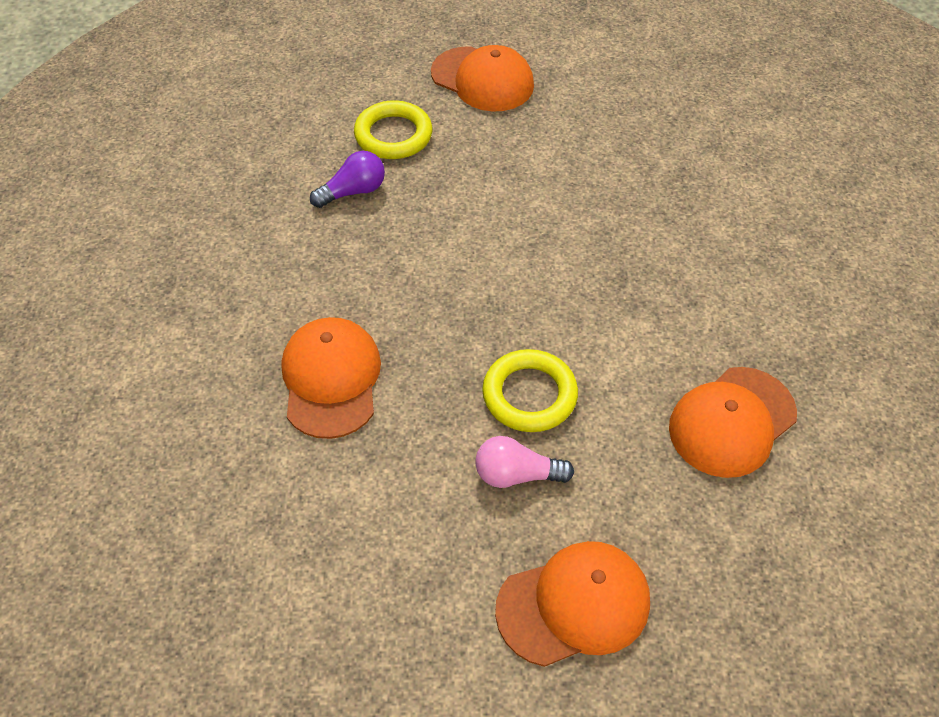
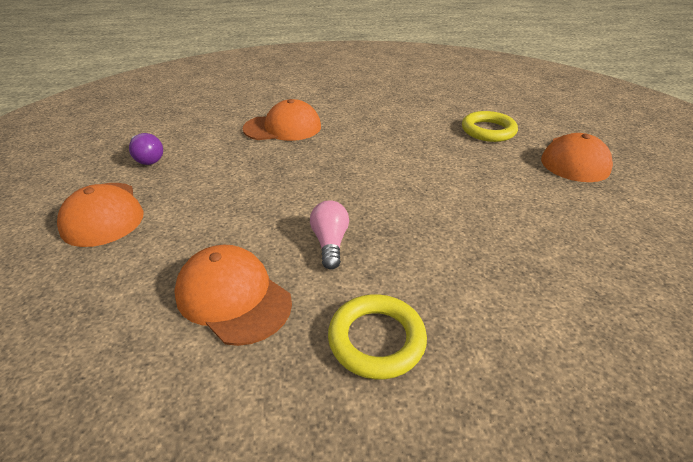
camera: 85 degrees right, 15 degrees down
purple light bulb [310,151,385,208] -> purple light bulb moved to [129,133,163,165]
pink light bulb [475,436,574,488] -> pink light bulb moved to [310,200,349,270]
yellow ring [482,349,578,432] -> yellow ring moved to [328,294,427,379]

